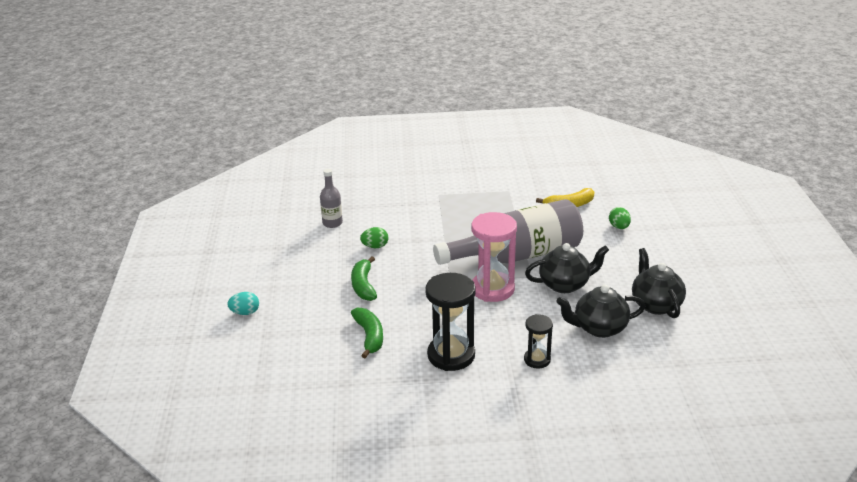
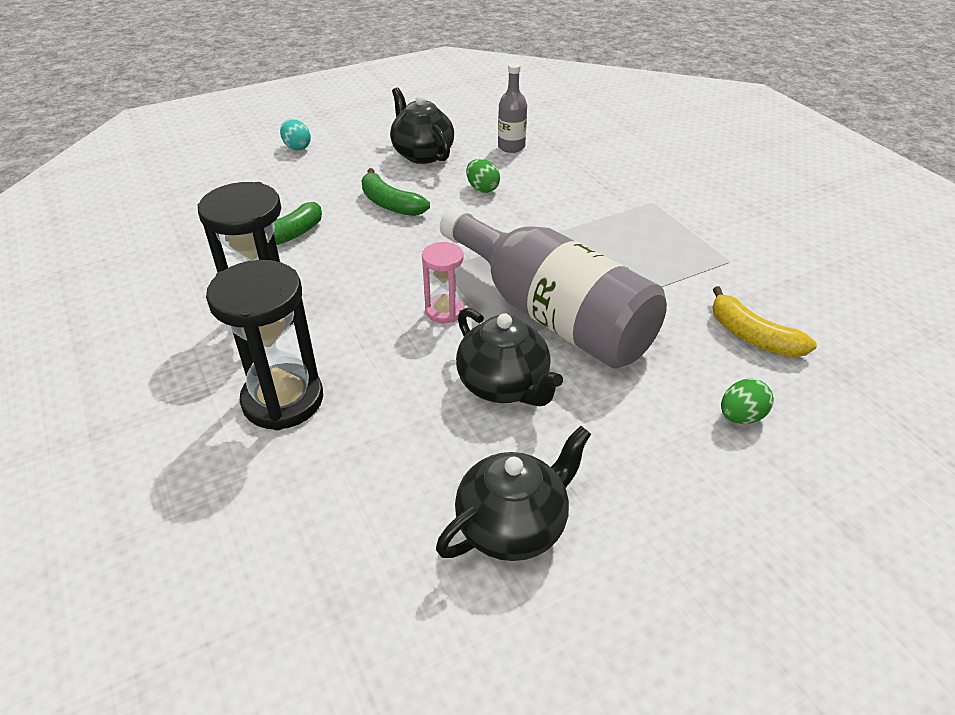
camera: 65 degrees right, 10 degrees up
green banana [351,256,377,301] -> green banana turned 105 degrees counterclockwise [362,168,430,216]
pink hourglass [471,212,517,302] -> pink hourglass [422,242,464,323], size x0.55
black hourglass [524,314,553,369] -> black hourglass [206,260,323,430], size x1.81
black teapot [556,285,646,338] -> black teapot moved to [390,87,454,164]

